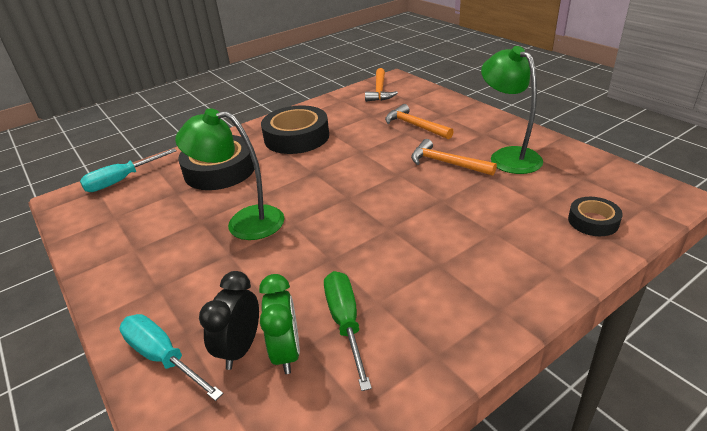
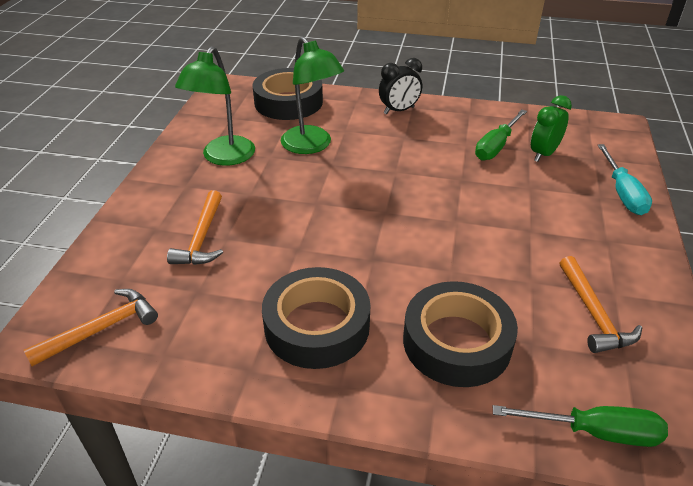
camera: 135 degrees left, 5 degrees up
turquoise screwdriver [80,149,177,192] -> green screwdriver [493,405,668,447]
green lamp [175,108,284,240] -> green lamp moved to [281,37,344,154]
black clock [199,271,259,370] -> black clock moved to [379,58,422,114]
orange hammer [411,139,497,176] -> orange hammer moved to [560,256,642,353]
black tape [568,197,623,236] -> black tape [253,68,323,120], size x1.89

